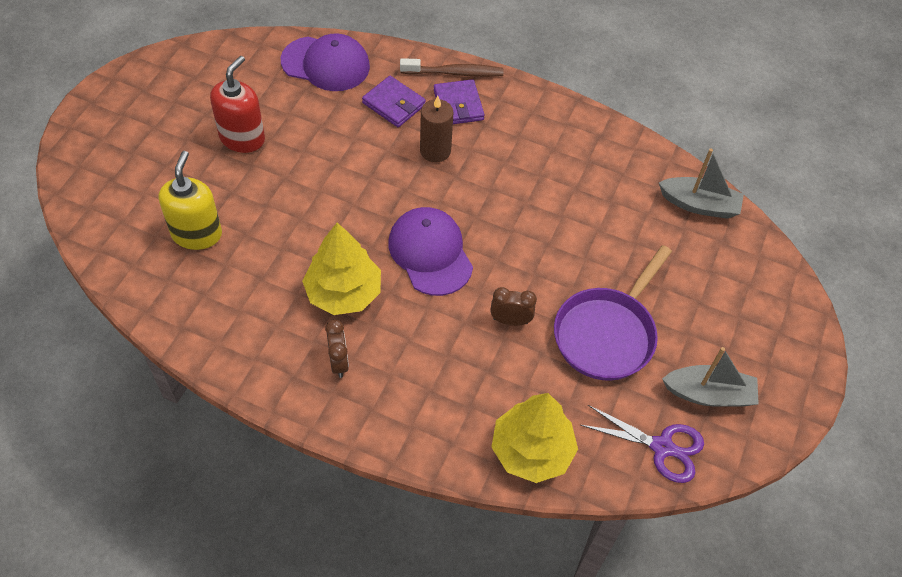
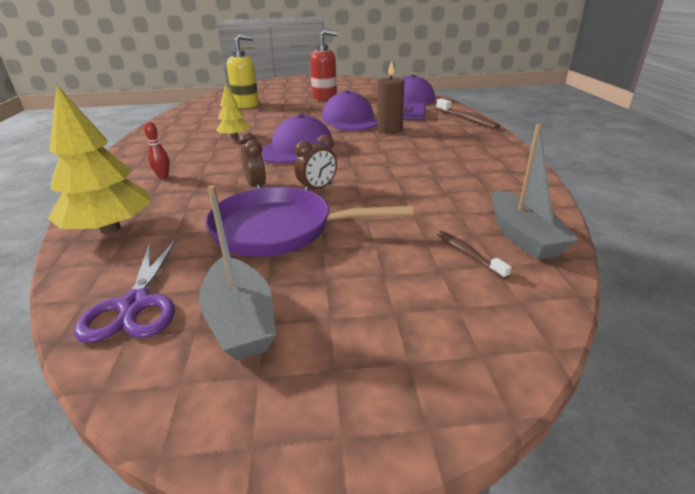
camera: 65 degrees right, 25 degrees down
yellow tree [302,223,381,315] -> yellow tree [216,84,250,139], size x0.58
brown clock [325,319,349,378] -> brown clock moved to [294,135,337,190]
purple wallet [434,79,485,124] -> none
none -> red bowling pin [144,122,170,179]
none -> purple cap [322,90,377,131]
none -> brown toothbrush [437,231,511,279]

